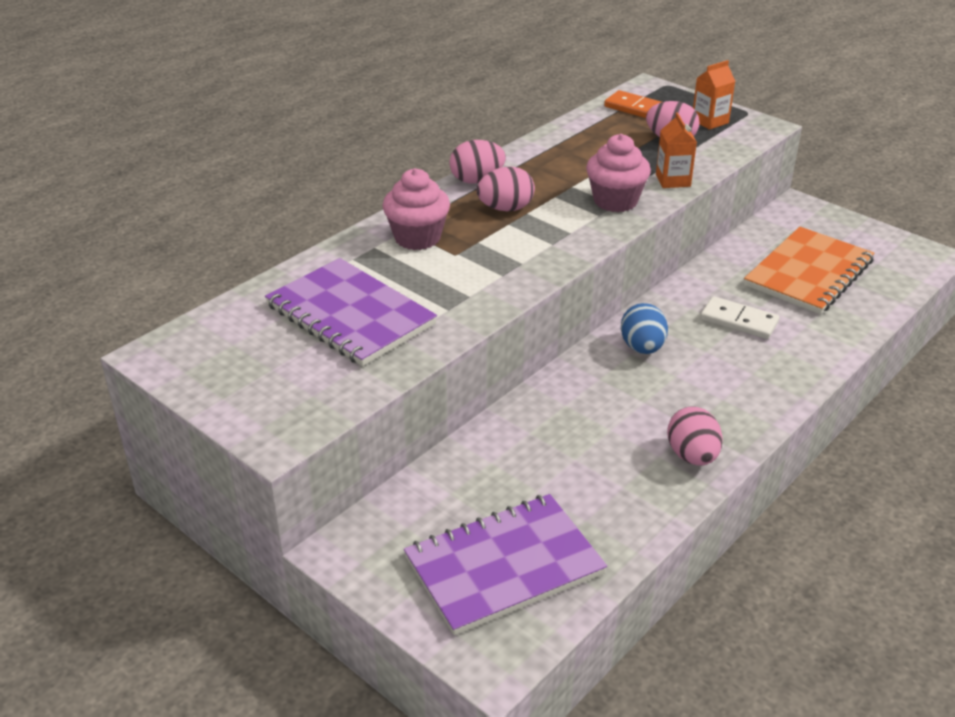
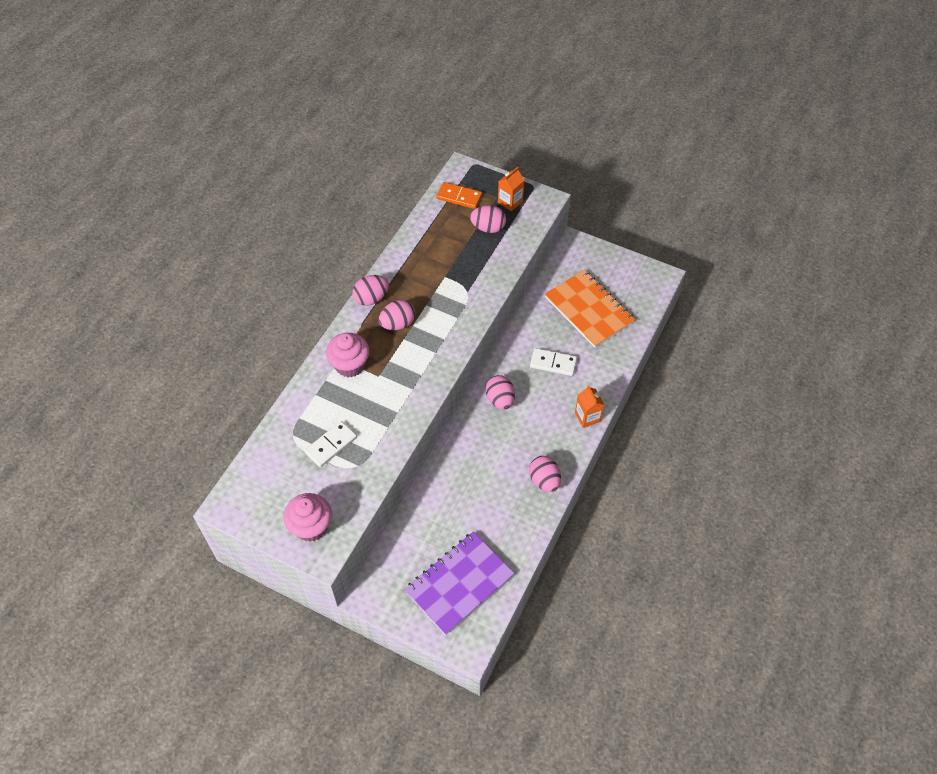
camera: 15 degrees left, 20 degrees up
purple notebook [265,258,437,366] -> white domino [304,421,357,467]
pink cupcake [586,134,651,212] -> pink cupcake moved to [284,493,332,542]
blue egg [621,303,668,354] -> pink egg [486,375,515,410]
orange carton [656,112,697,188] -> orange carton moved to [575,385,604,428]
orange notebook [744,227,875,314] -> orange notebook turned 60 degrees counterclockwise [545,270,636,348]

